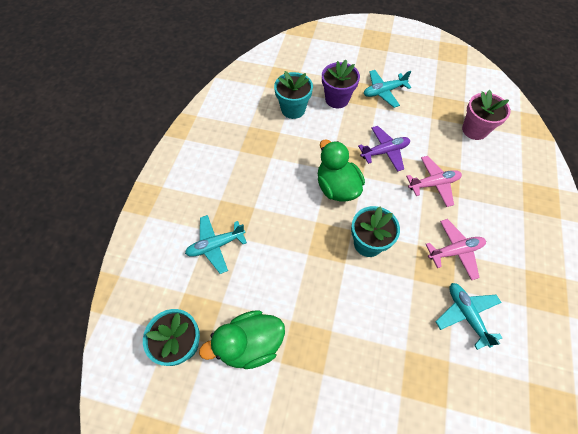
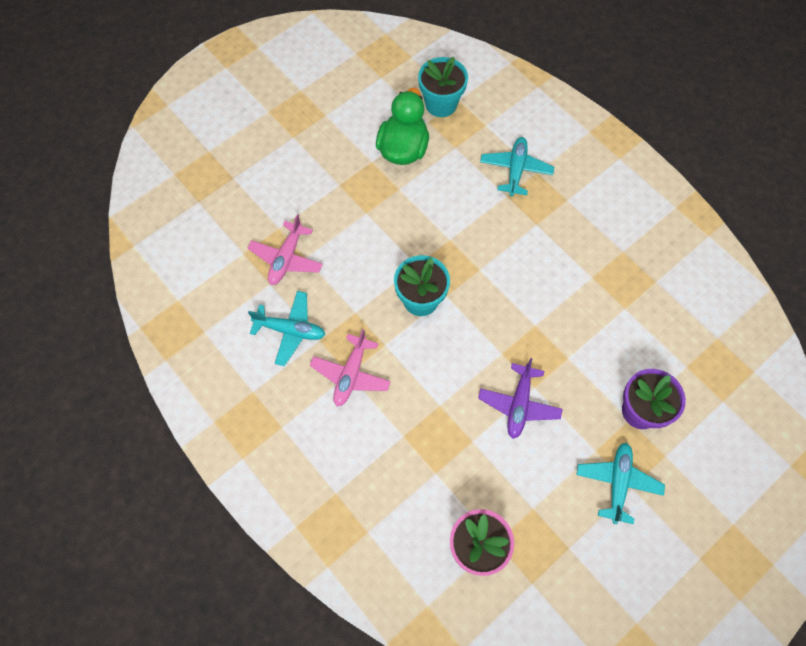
camera: 125 degrees right, 5 degrees up
turquoise flower pot [274,71,313,119] -> none
green duck [318,139,365,202] -> none
pink plane [406,156,462,207] -> pink plane moved to [248,214,323,285]

